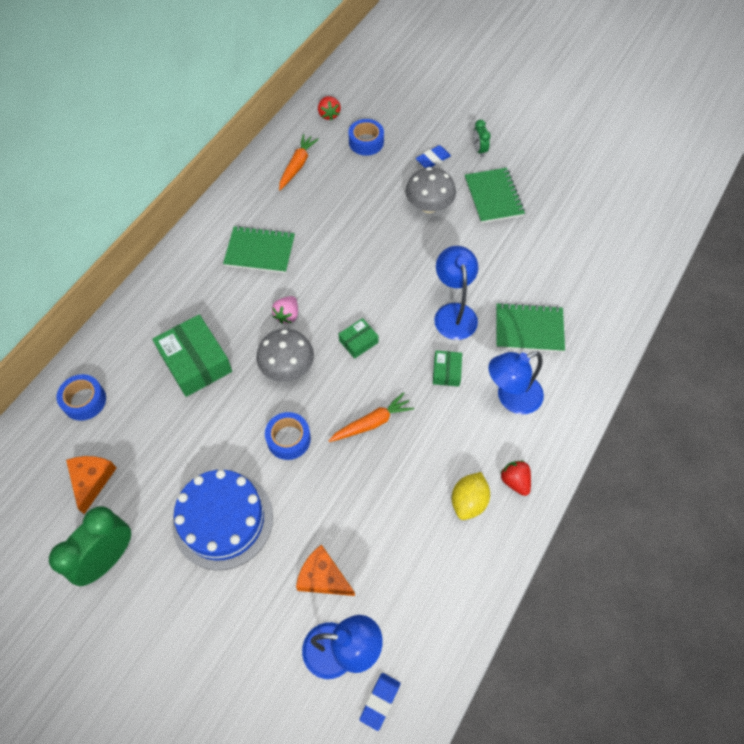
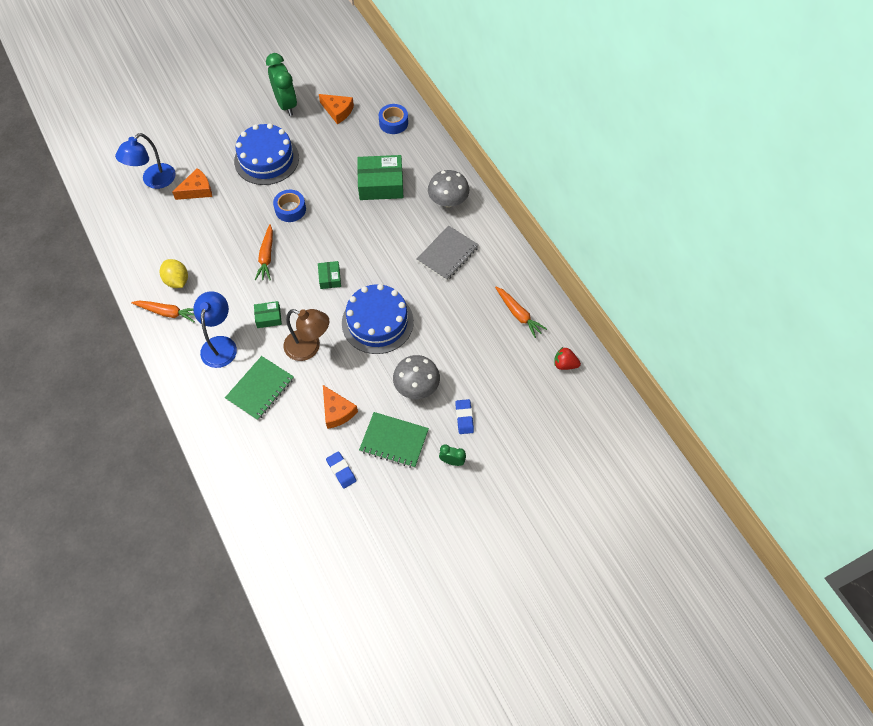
camera: 120 degrees right, 0 degrees up
green notebook [223,226,295,273] -> grey notebook [417,225,479,281]
grey mushroom [256,329,314,382] -> grey mushroom moved to [428,170,469,207]
pink strawberry [272,296,298,324] -> none
blue tape [348,119,384,156] -> none
blue eraser [359,673,400,731] -> blue eraser moved to [326,451,356,489]
green box [433,350,462,387] -> green box turned 45 degrees counterclockwise [254,301,282,328]
blue lamp [434,246,478,340] -> brown lamp [283,309,330,361]
red strawberry [500,461,531,496] -> orange carrot [131,301,195,322]
none -> orange cheese [323,385,358,429]
none -> blue cake [342,284,414,354]

